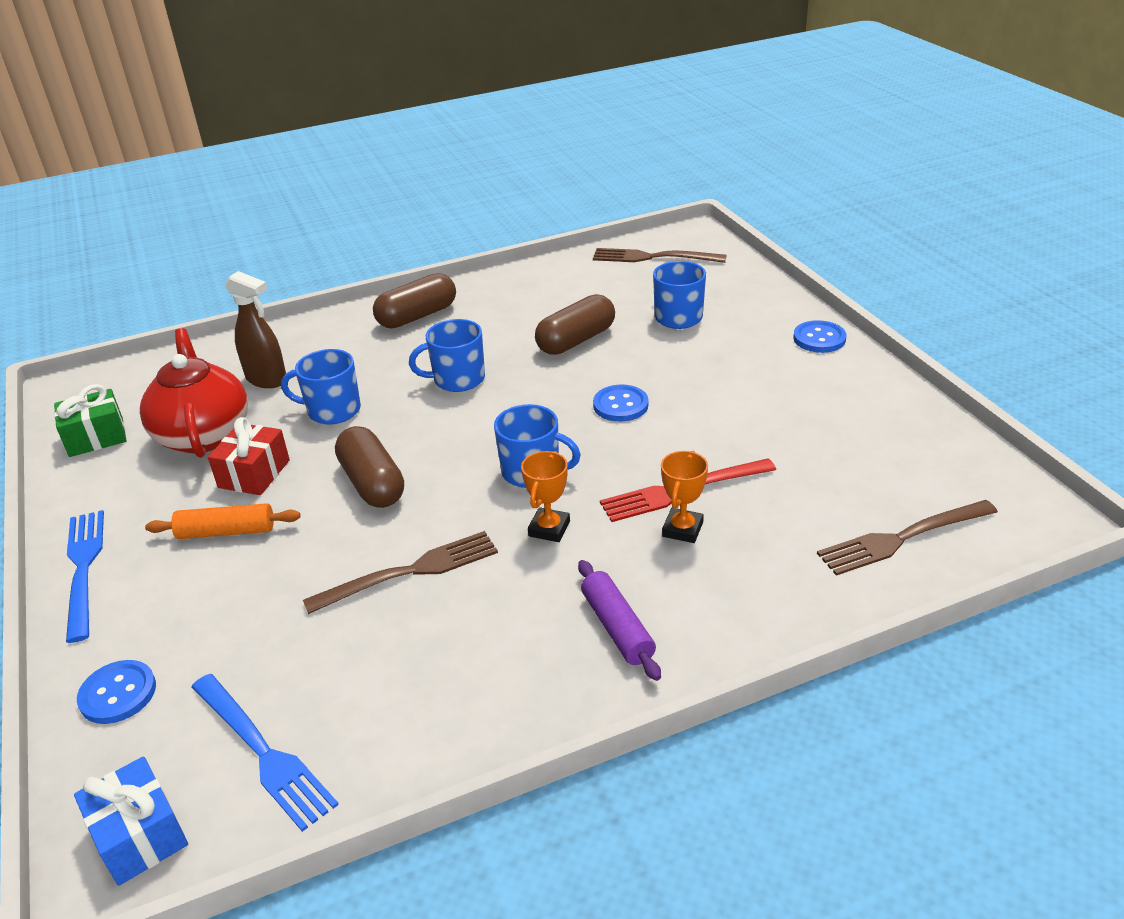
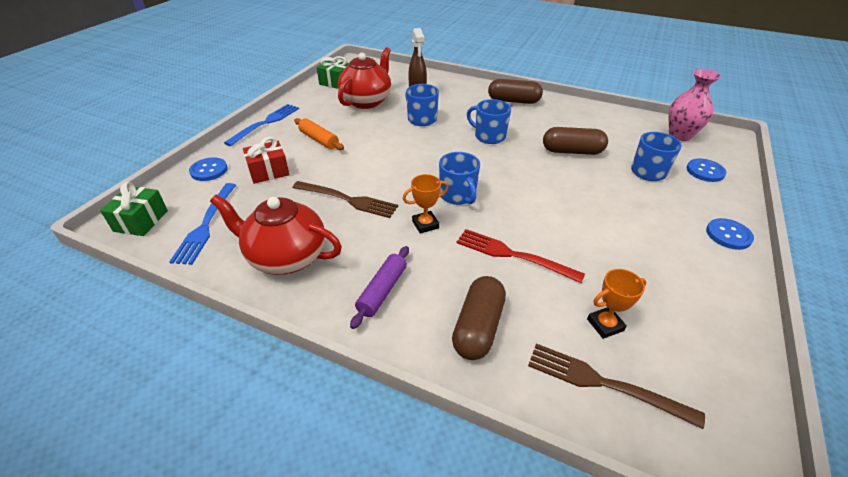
camera: 45 degrees right, 5 degrees up
blue gift [74,756,188,886] -> green gift [100,182,168,236]
red gift [208,417,290,495] -> red gift moved to [243,137,290,184]
brown capsule [335,426,404,508] -> brown capsule moved to [452,276,506,360]
brown fork [593,248,727,263] -> pink vase [668,69,721,141]
blue button [593,384,649,422] -> blue button moved to [686,159,726,182]
orange trophy [661,451,708,543] -> orange trophy moved to [587,269,646,339]
none -> red teapot [210,195,342,275]

